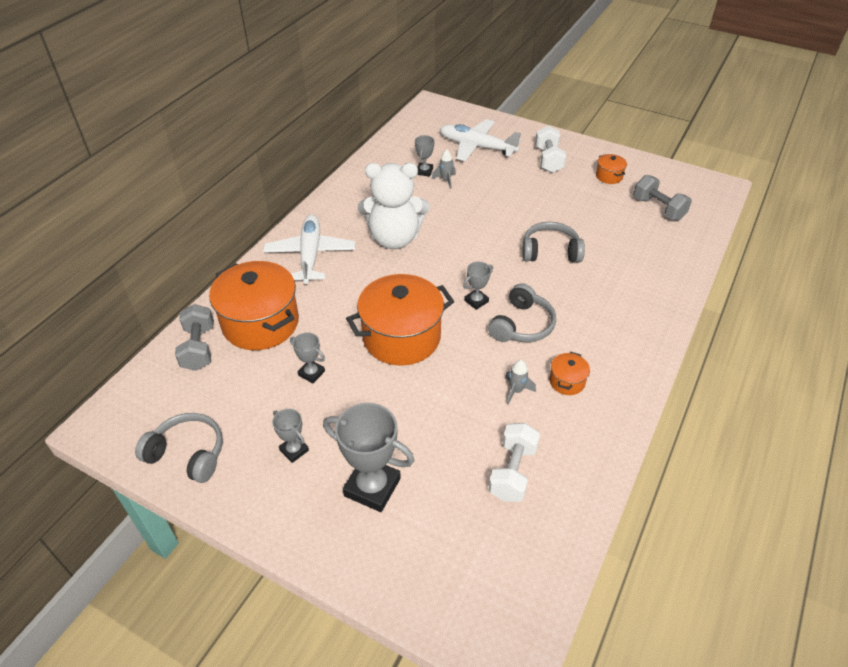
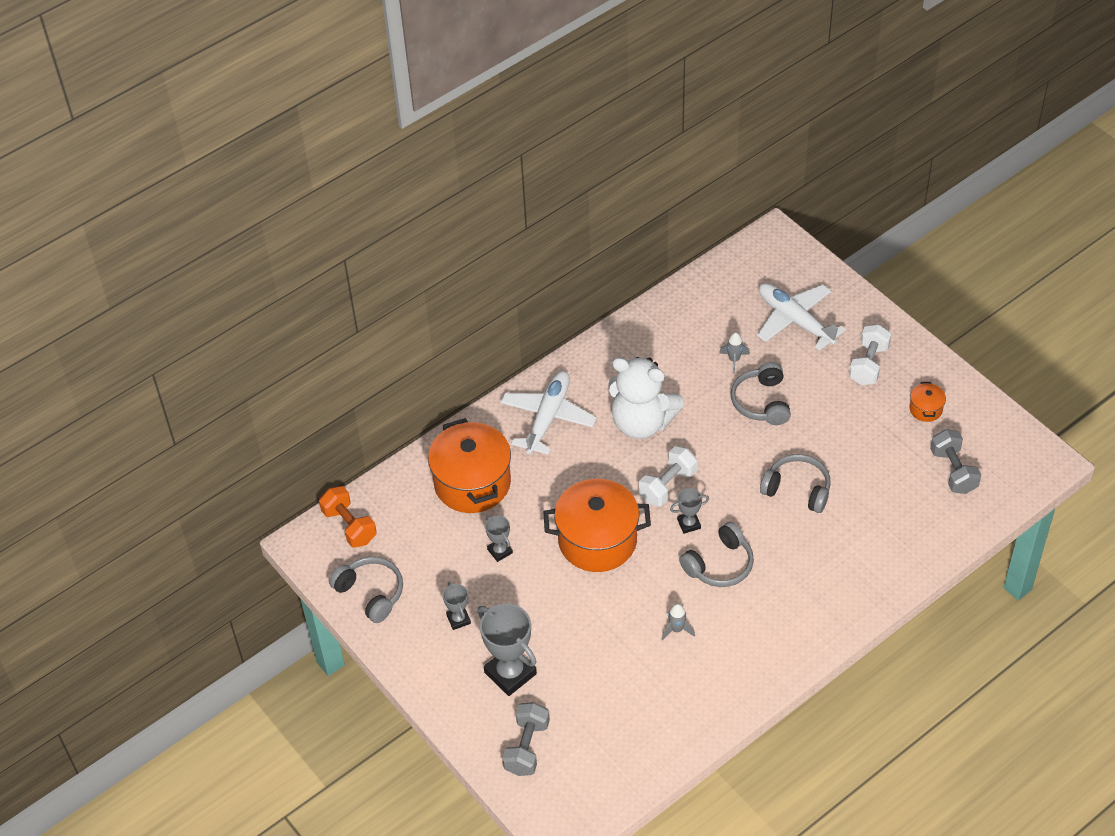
camera: 25 degrees right, 5 degrees up
grey dumbbell [175,304,214,371] -> grey dumbbell moved to [502,702,550,776]
grey trophy [415,135,434,177] -> none
white dumbbell [489,423,540,502] -> white dumbbell moved to [639,446,697,506]
orange pot [549,352,590,395] -> none
none -> orange dumbbell [319,486,377,548]
none -> grey headphones [731,362,791,425]

